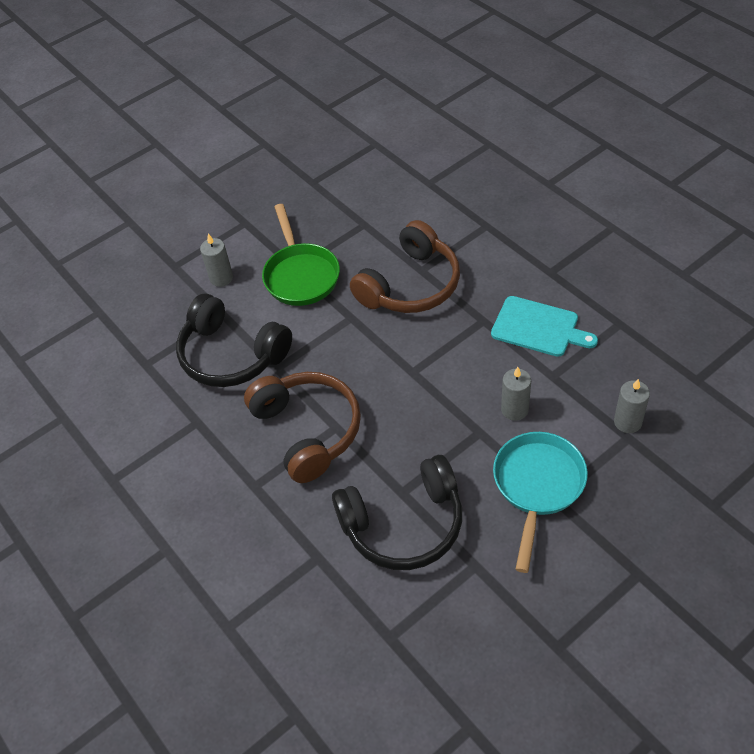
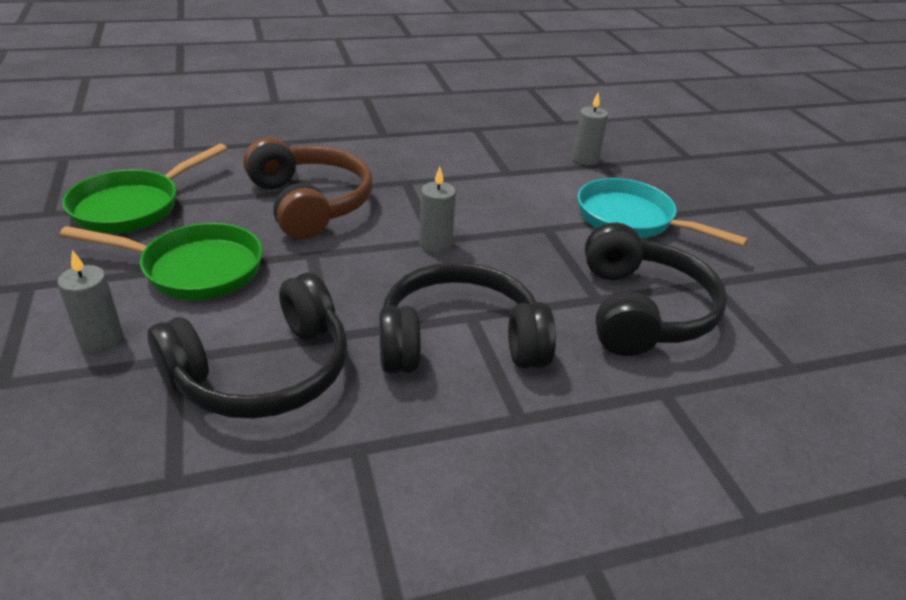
camera: 75 degrees left, 15 degrees down
brown headphones [244,372,361,483] -> black headphones [379,262,556,374]
turquoise cutting board [491,296,598,357] -> none
grey candle [501,367,531,421] -> grey candle moved to [419,167,456,253]
none -> green pan [62,143,227,233]

